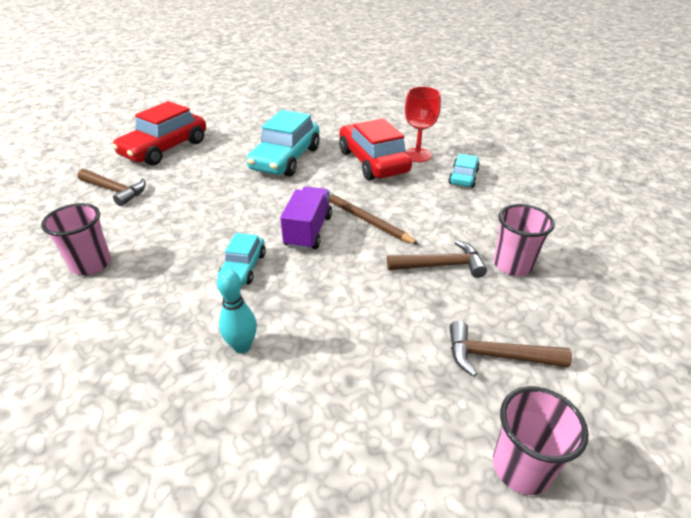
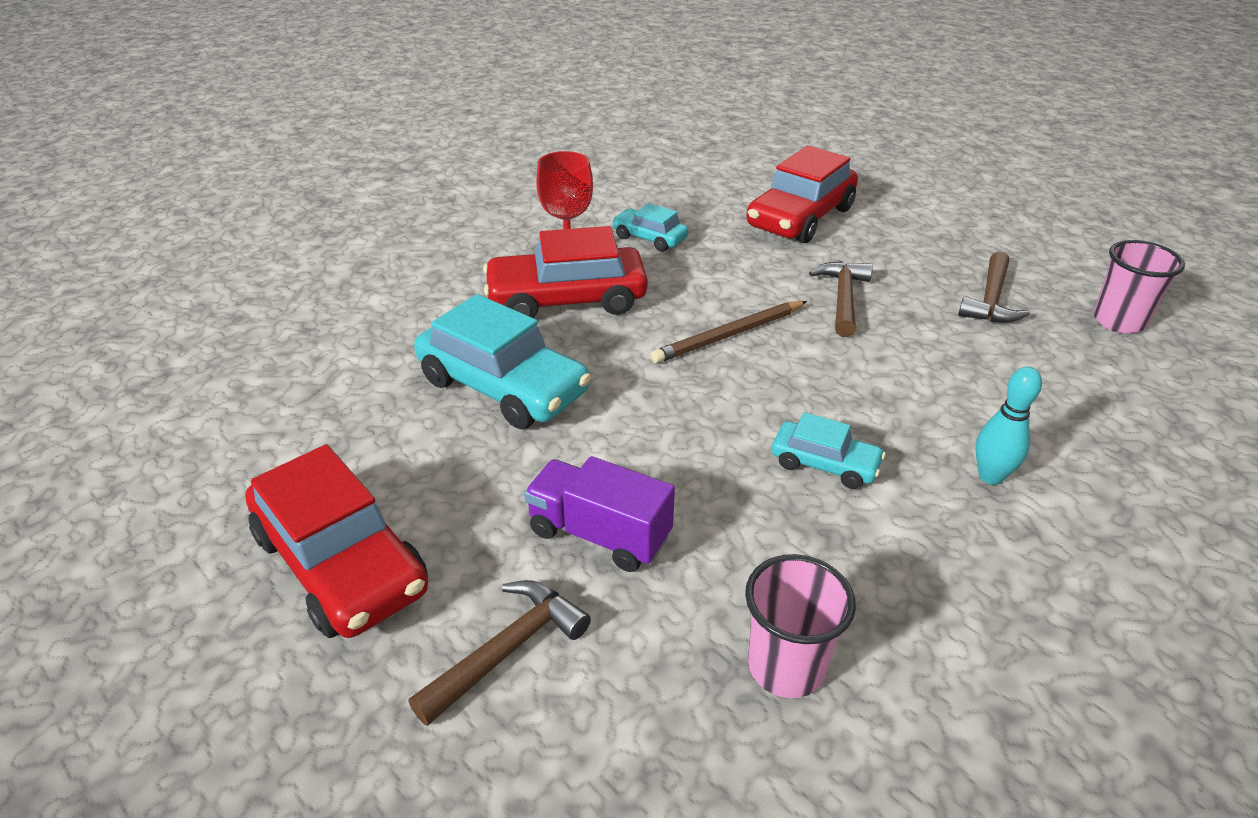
camera: 75 degrees left, 0 degrees up
purple truck [280,187,332,250] -> purple truck moved to [524,456,675,572]
pink cup [494,204,555,276] -> none
none -> red car [746,145,858,243]

